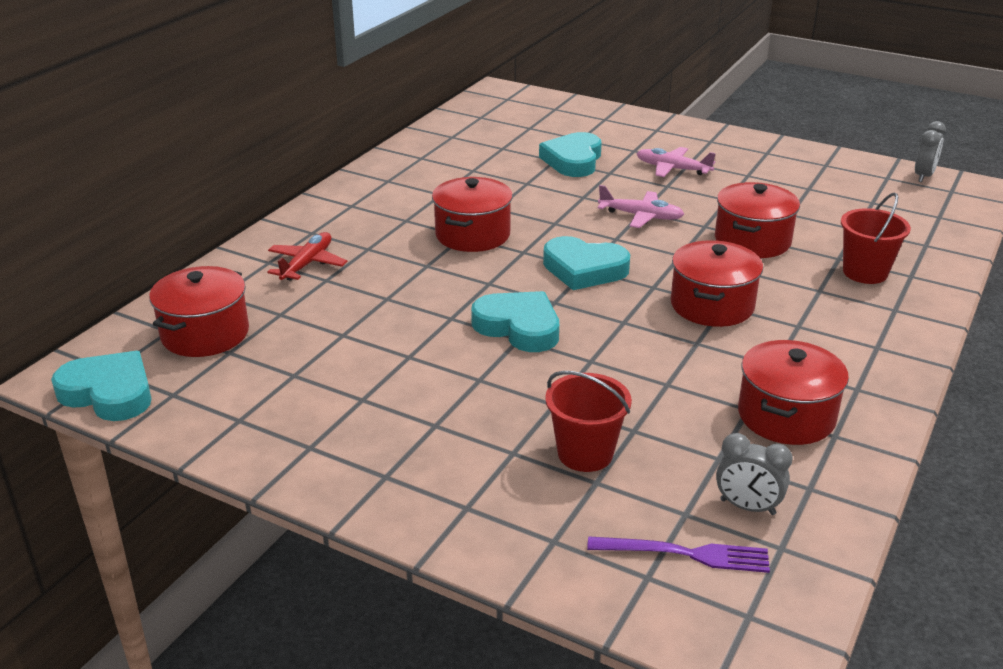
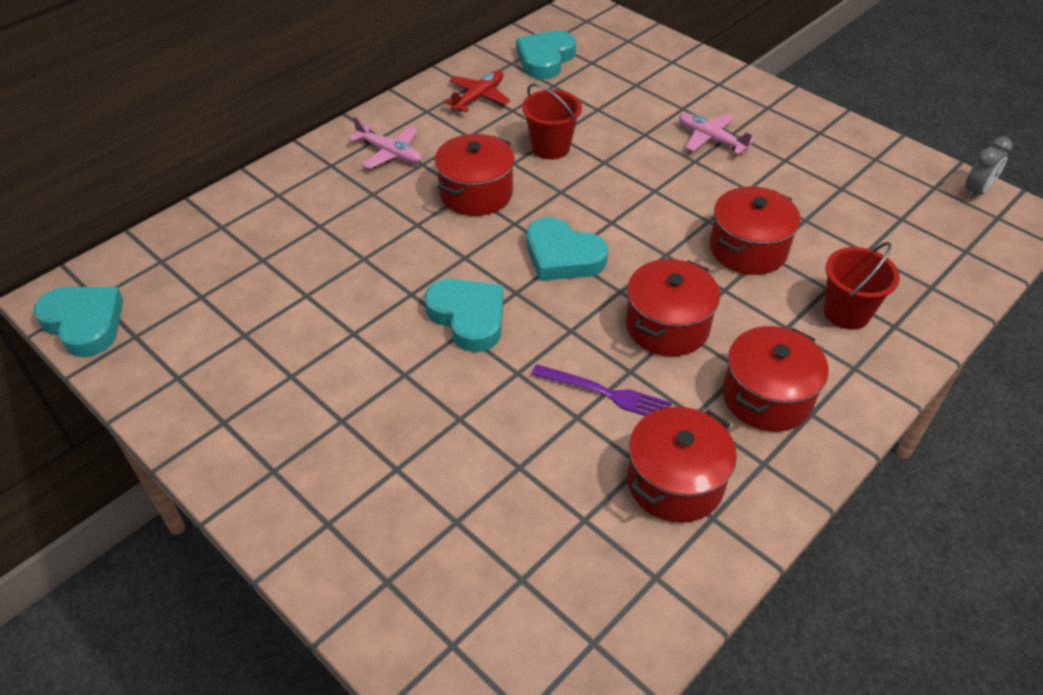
camera: 15 degrees right, 15 degrees up
red pot [149,266,249,357] -> red pot moved to [723,326,829,432]
red plane [268,232,347,281] -> red plane moved to [443,70,510,112]
turquoise heart [539,132,602,177] -> turquoise heart moved to [516,30,576,79]
red bucket [545,371,632,472] -> red bucket moved to [522,83,582,160]
purple fork [587,536,770,573] -> purple fork moved to [531,364,672,416]
pink plane [598,185,684,228] -> pink plane moved to [348,117,422,169]
grey clock [716,433,793,515] -> none

